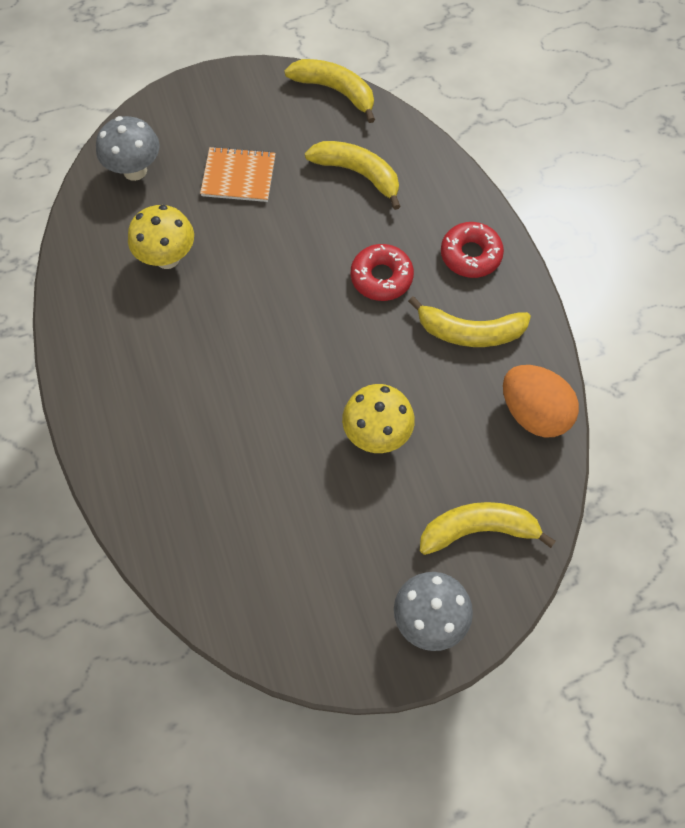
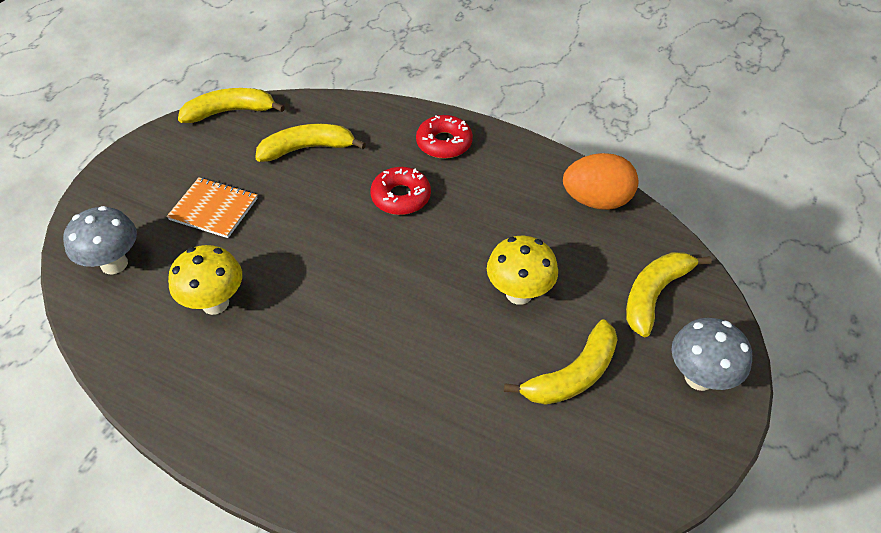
camera: 45 degrees left, 15 degrees down
orange notebook [200,146,276,202] -> orange notebook turned 60 degrees clockwise [167,177,258,238]
yellow banana [408,296,531,347] -> yellow banana moved to [504,319,618,405]

